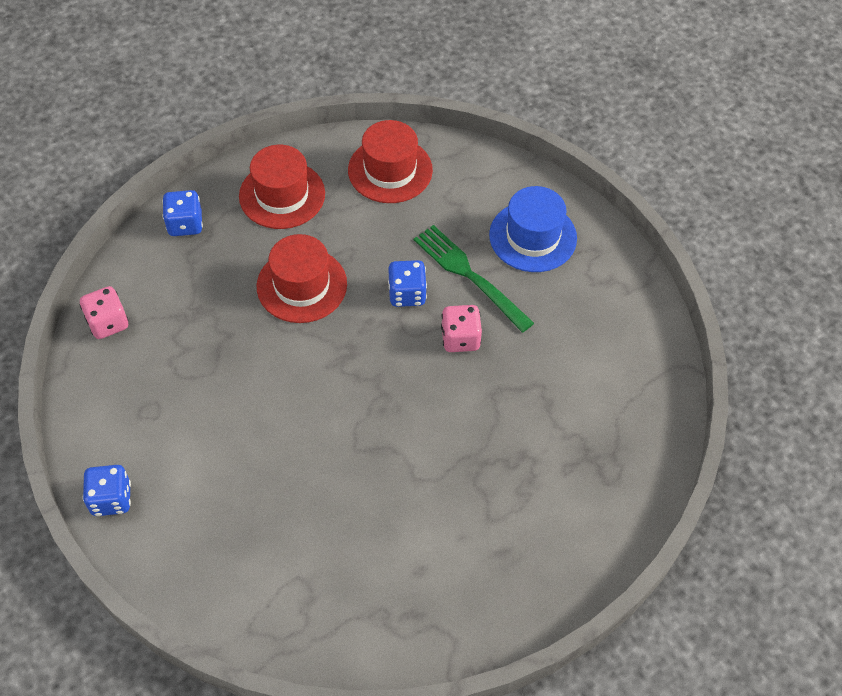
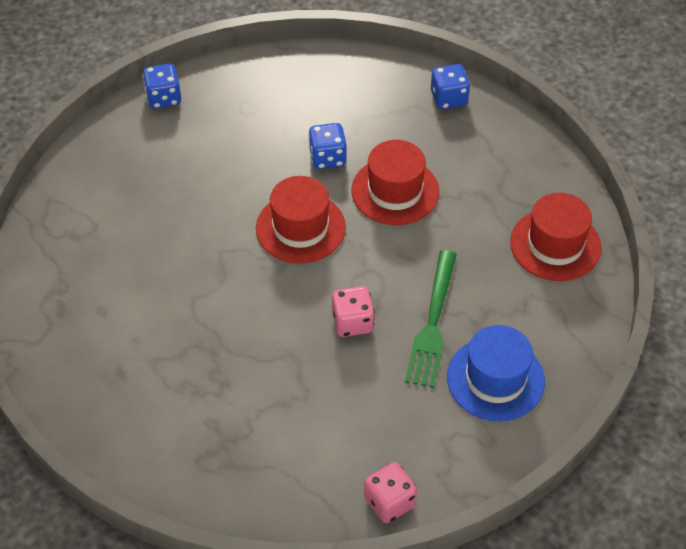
camera: 85 degrees right, 5 degrees down
pink dice [80,286,129,339] -> pink dice moved to [364,462,417,523]
red hat [239,145,325,229] -> red hat moved to [256,176,346,264]
blue dice [388,260,427,307] -> blue dice moved to [308,123,347,169]
green fork [414,225,534,333] -> green fork turned 150 degrees clockwise [405,250,457,388]

